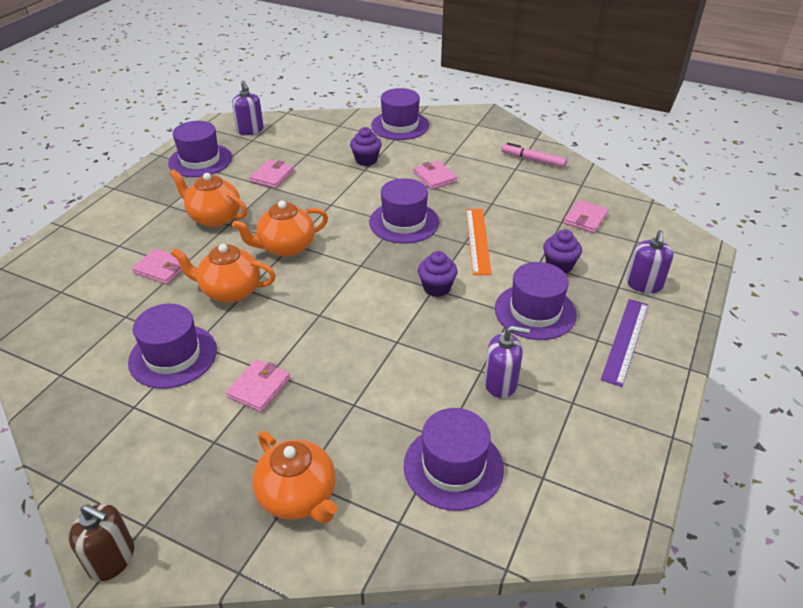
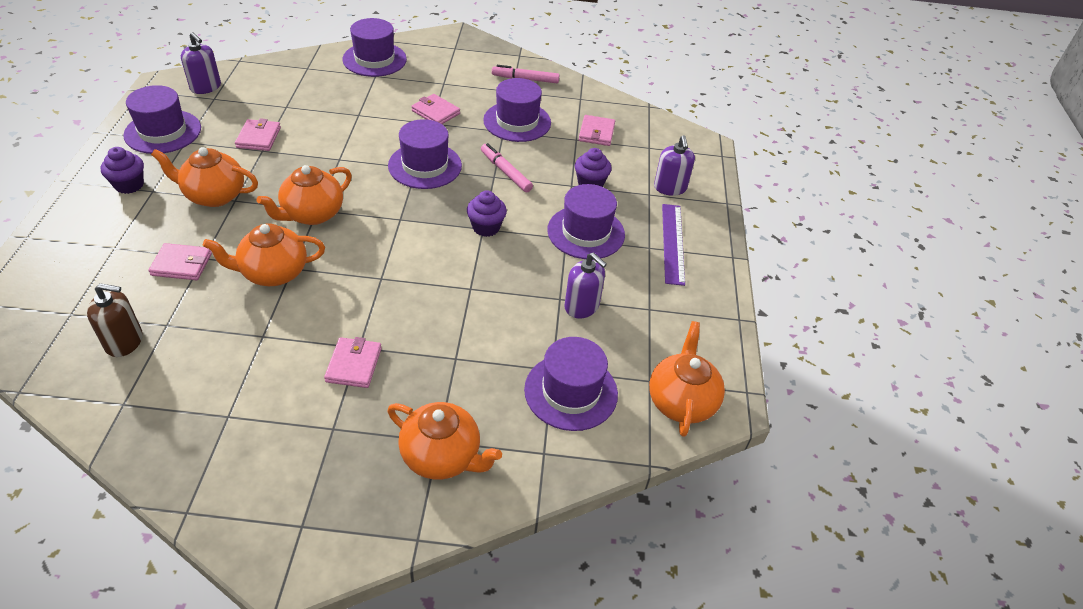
camera: 25 degrees left, 5 degrees up
brown soap dispenser [69,504,134,581] -> brown soap dispenser moved to [87,283,143,357]
purple hat [128,304,217,389] -> purple hat moved to [483,78,551,142]
purple cupcake [350,127,382,166] -> purple cupcake moved to [101,147,144,194]
orange ruler [466,209,492,275] -> pink marker [481,143,533,192]
purple soap dispenser [484,325,530,398] -> purple soap dispenser turned 60 degrees clockwise [564,252,607,318]
none -> orange teapot [649,321,725,437]

